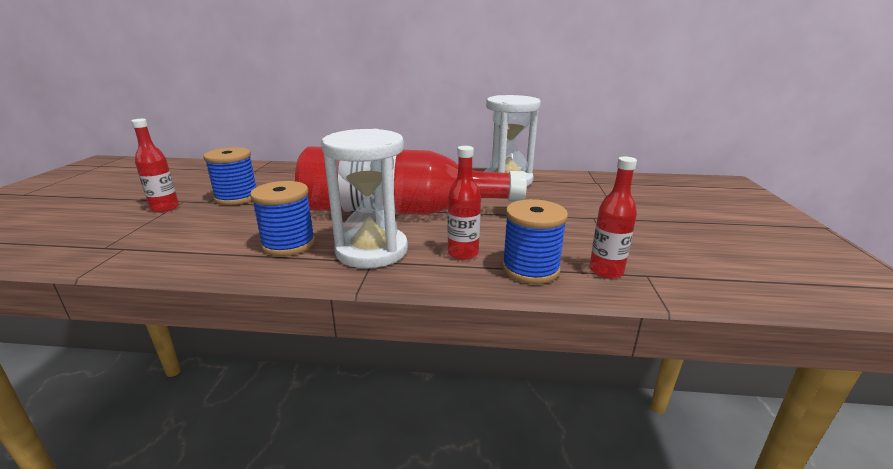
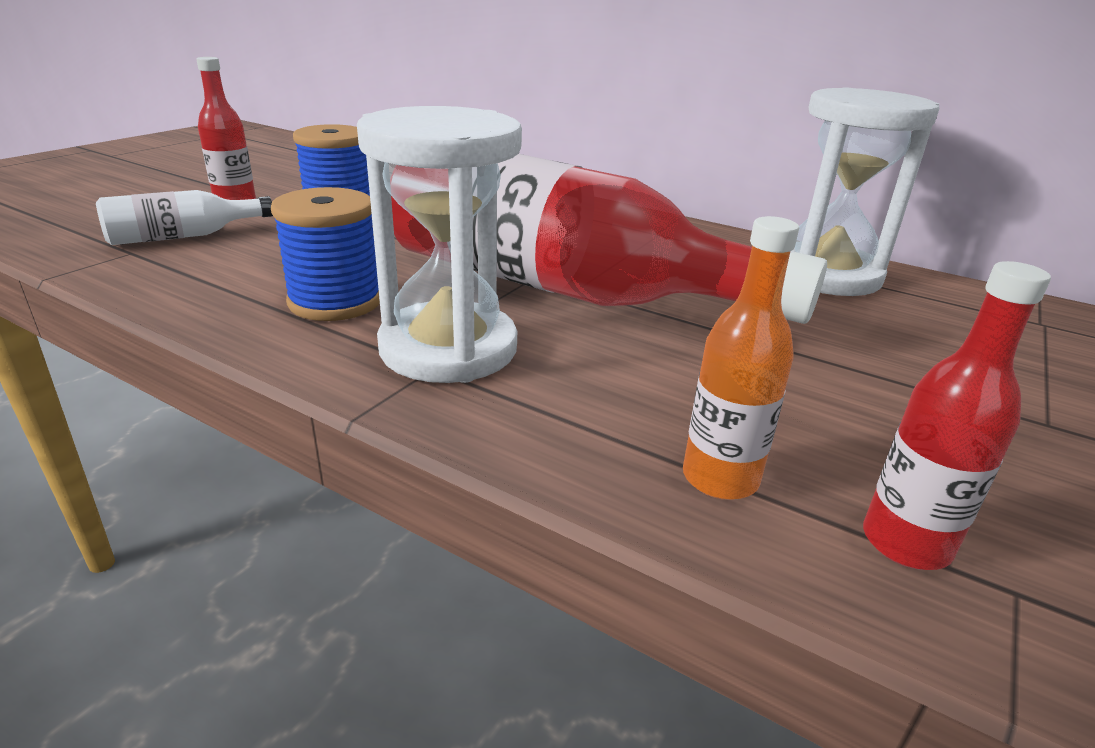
camera: 25 degrees right, 5 degrees up
red bottle [447,146,481,260] -> none
blue spool [502,199,568,284] -> orange bottle [683,216,799,500]
none -> white bottle [96,190,273,245]

